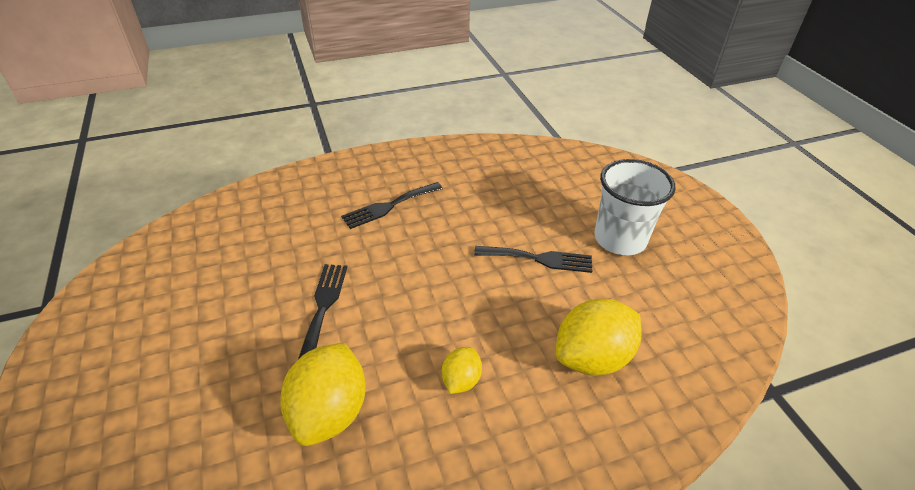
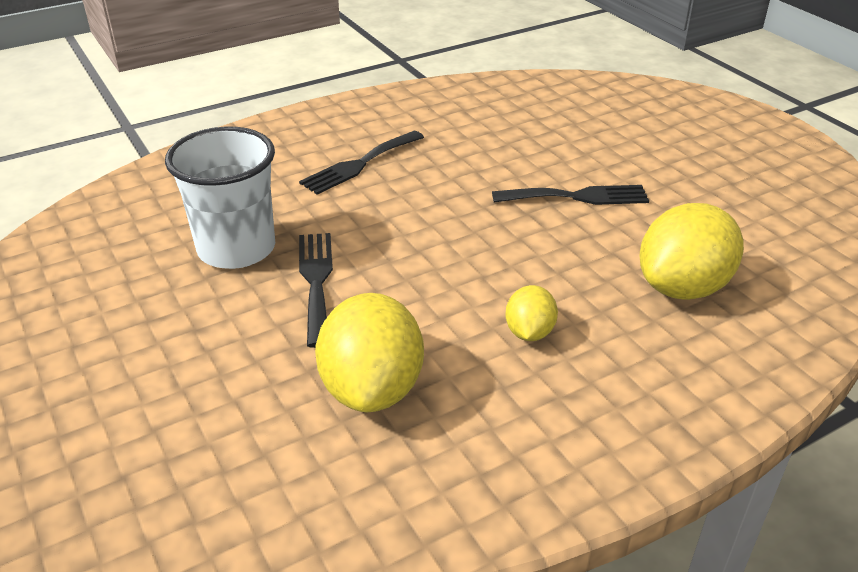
camera: 10 degrees left, 5 degrees down
white cup [594,159,676,255] -> white cup moved to [165,127,275,269]

